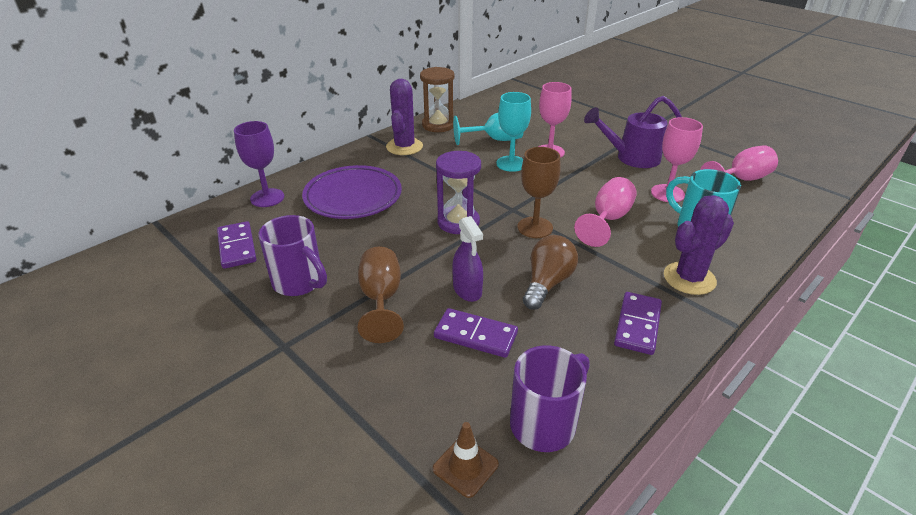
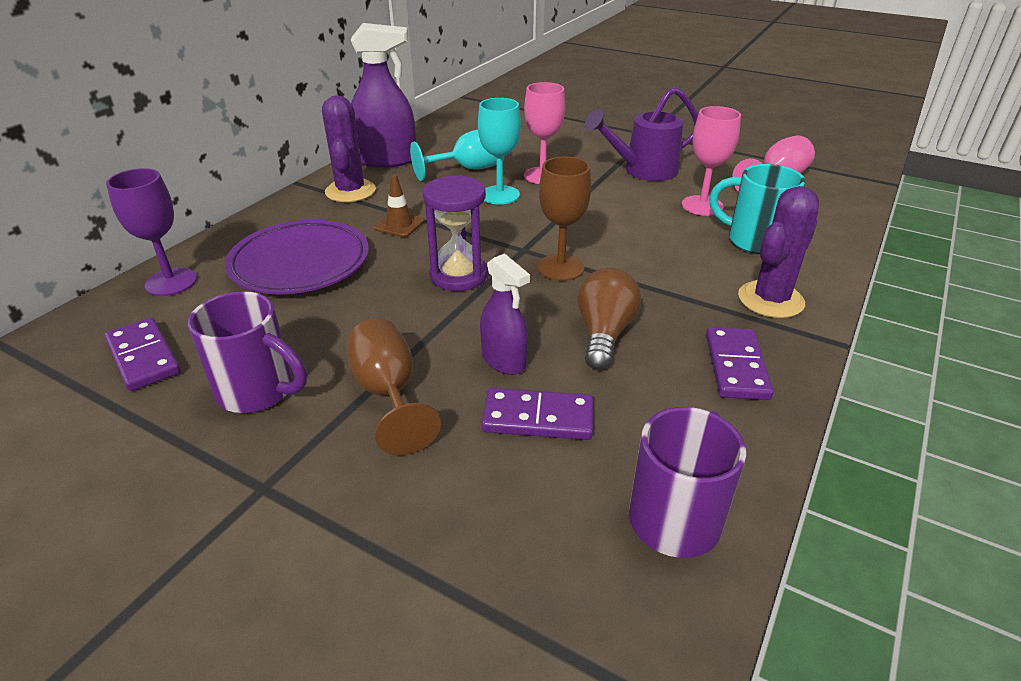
camera: 15 degrees left, 0 degrees up
brown hourglass [420,67,454,132] -> purple spray bottle [351,23,416,168]
brown traffic cone [433,422,499,498] -> brown traffic cone moved to [374,174,425,237]
pink goblet [574,177,637,247] -> none

